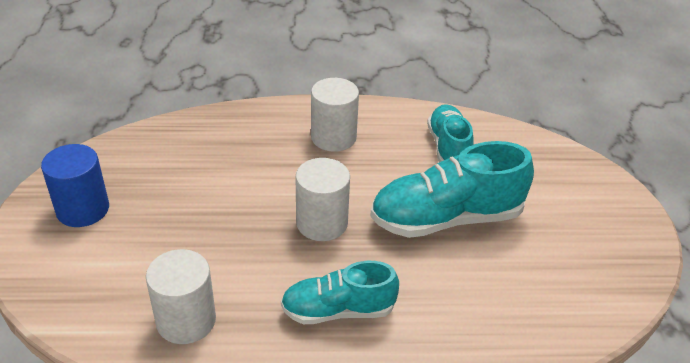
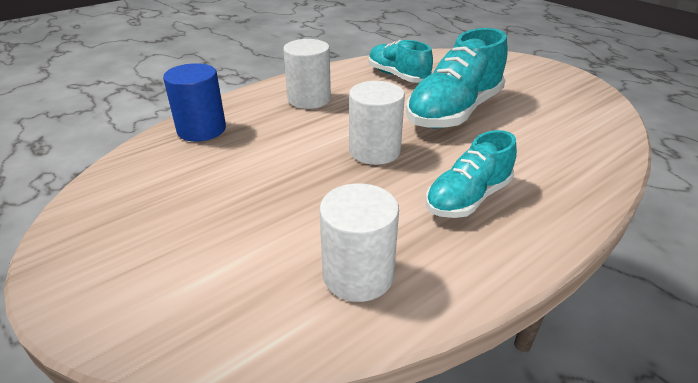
camera: 35 degrees left, 5 degrees down
blue cylinder [41,144,109,227] -> blue cylinder moved to [163,63,226,142]

